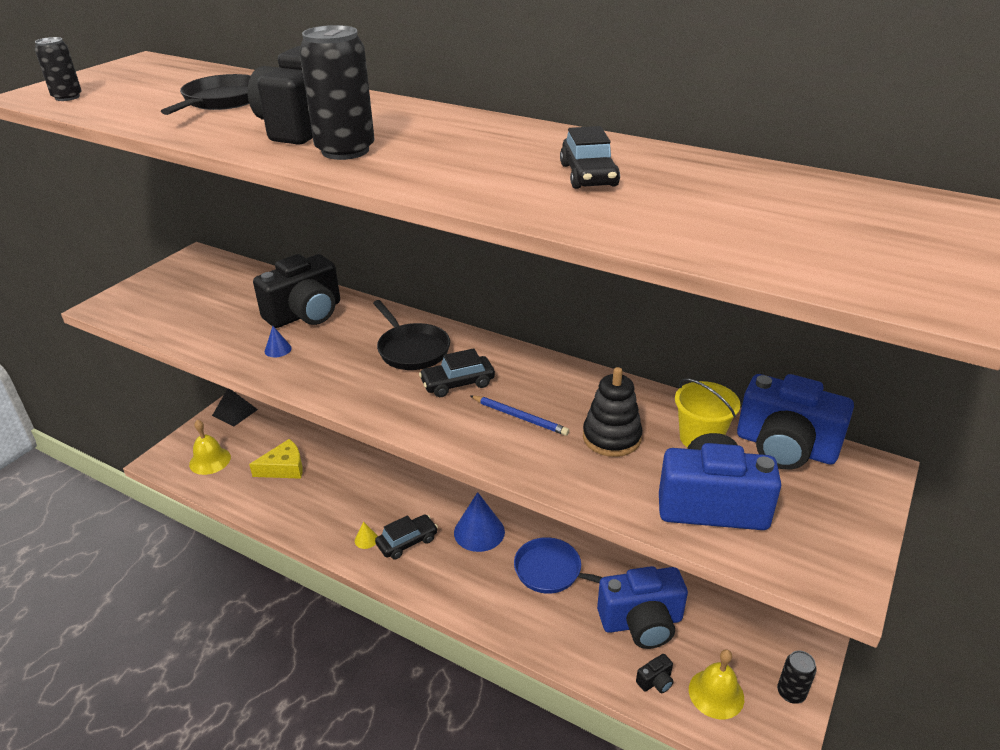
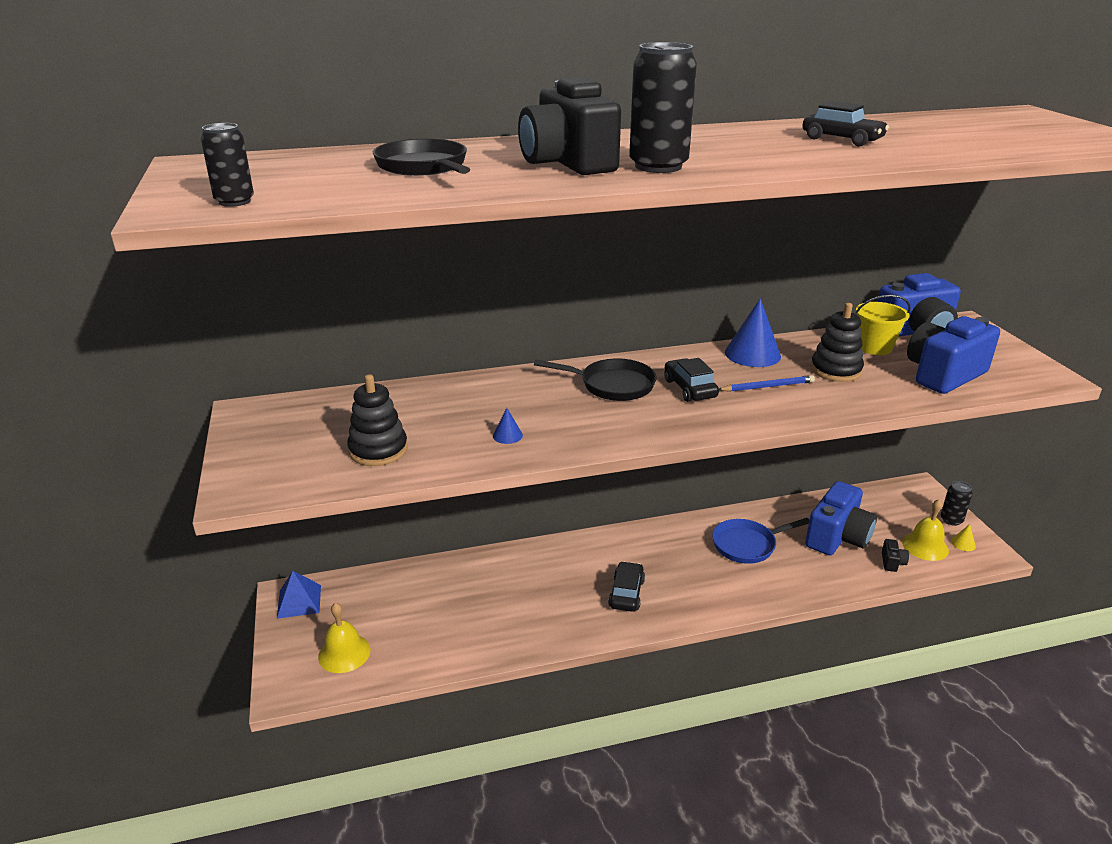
camera: 45 degrees left, 5 degrees down
black pyramid [212,389,258,427] -> blue pyramid [277,571,321,619]
yellow cheese [249,439,303,479] -> none
black camera [253,254,340,328] -> none
yellow cone [355,522,378,549] -> yellow cone moved to [951,524,976,551]
black car [419,348,495,397] -> black car turned 135 degrees clockwise [664,358,719,402]
blue cone [454,492,505,552] -> blue cone moved to [725,298,781,367]
none -> black stacking toy [347,374,408,466]

